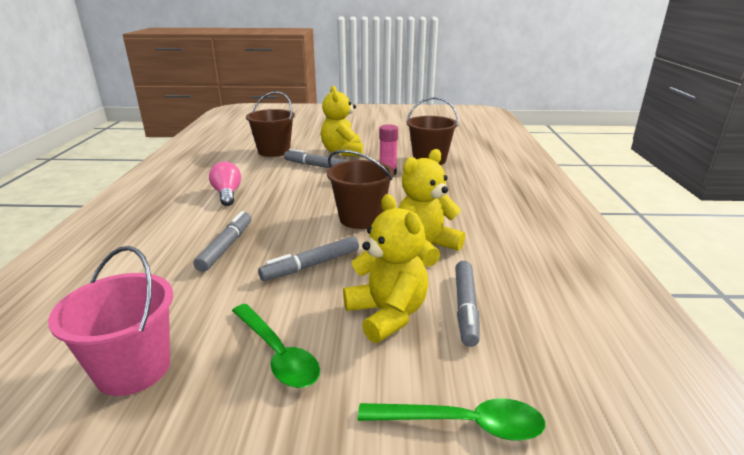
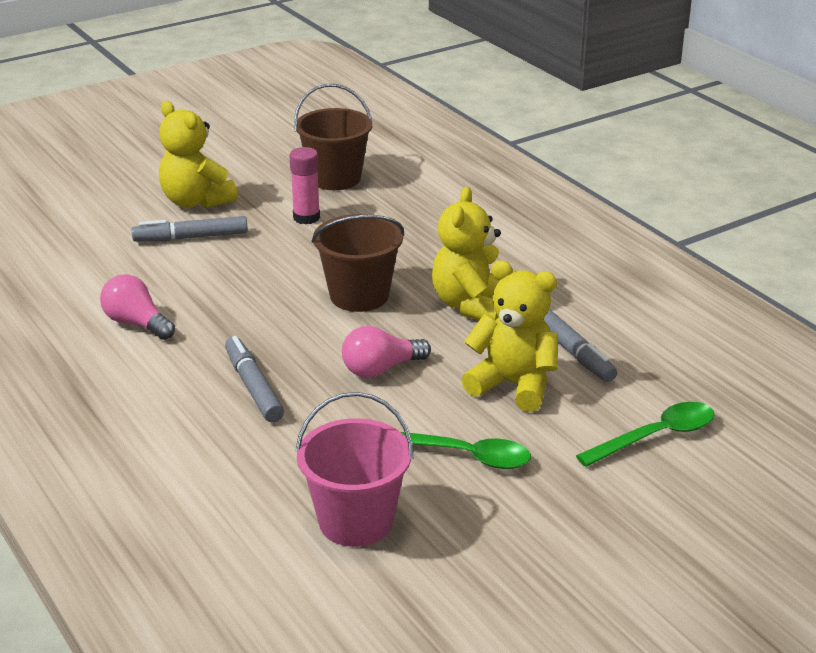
camera: 35 degrees left, 5 degrees up
brown bucket [246,91,295,157] -> none
grey marker [258,236,359,281] -> pink light bulb [342,326,431,378]

